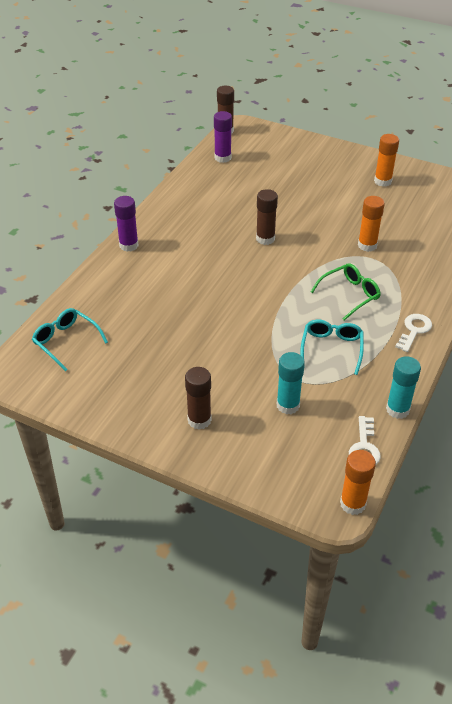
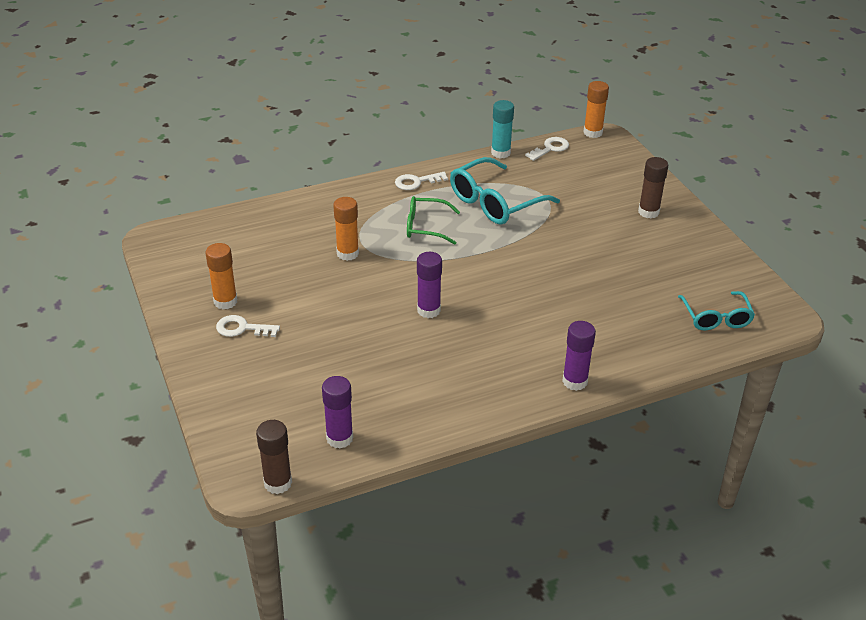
camera: 140 degrees left, 5 degrees down
brown glue stick [256,189,278,245] -> purple glue stick [417,252,442,318]
turquoise glue stick [277,352,305,414] -> none
turquoise glasses [300,320,364,375] -> turquoise glasses [450,157,560,225], size x1.59
none -> white key [216,315,280,337]

